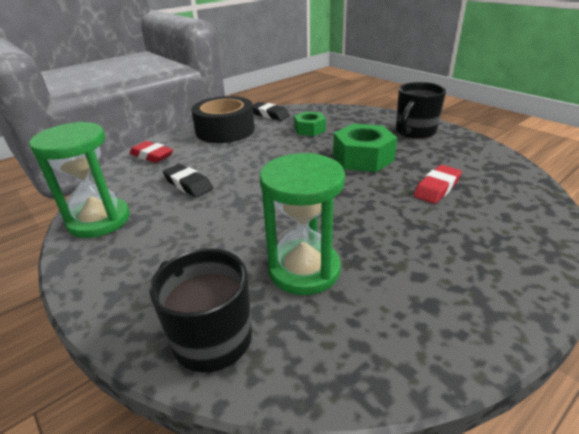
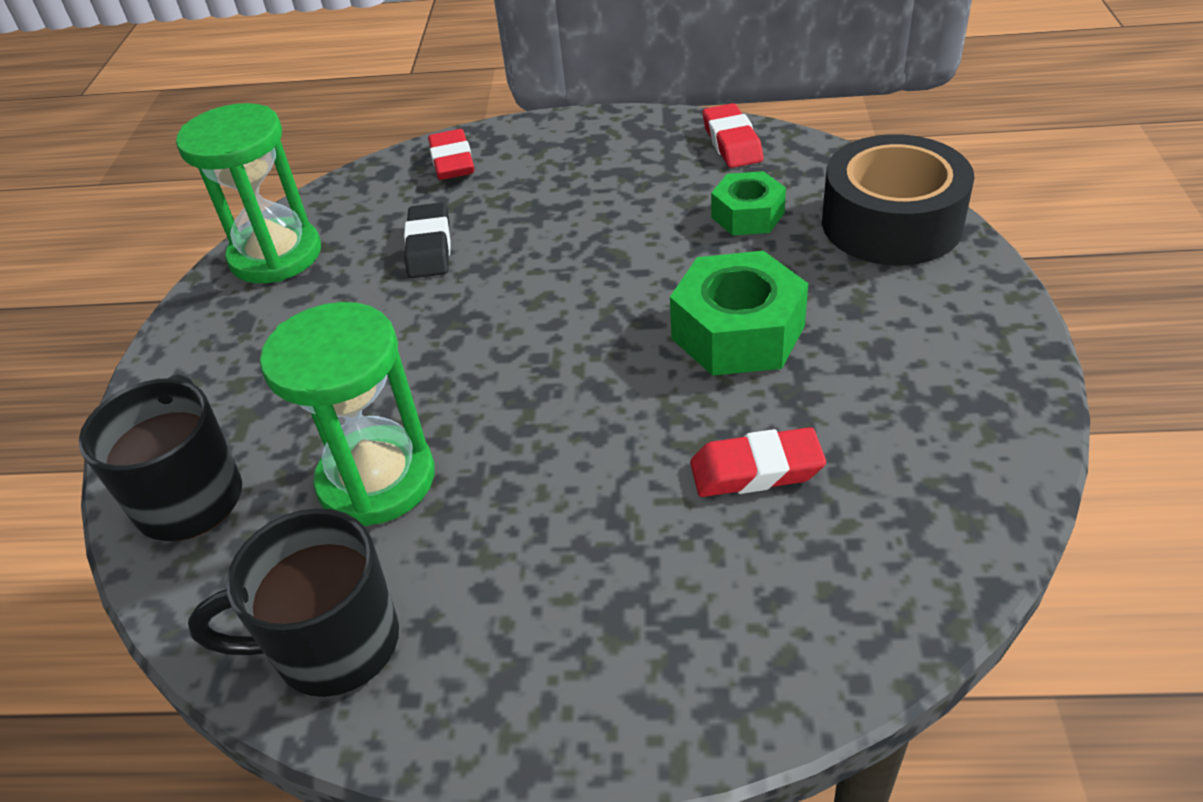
camera: 45 degrees right, 10 degrees up
black tape [191,96,255,143] -> black tape moved to [822,134,975,266]
black eraser [253,102,290,121] -> red eraser [703,103,763,168]
black mug [396,82,446,139] -> black mug moved to [188,508,399,697]

